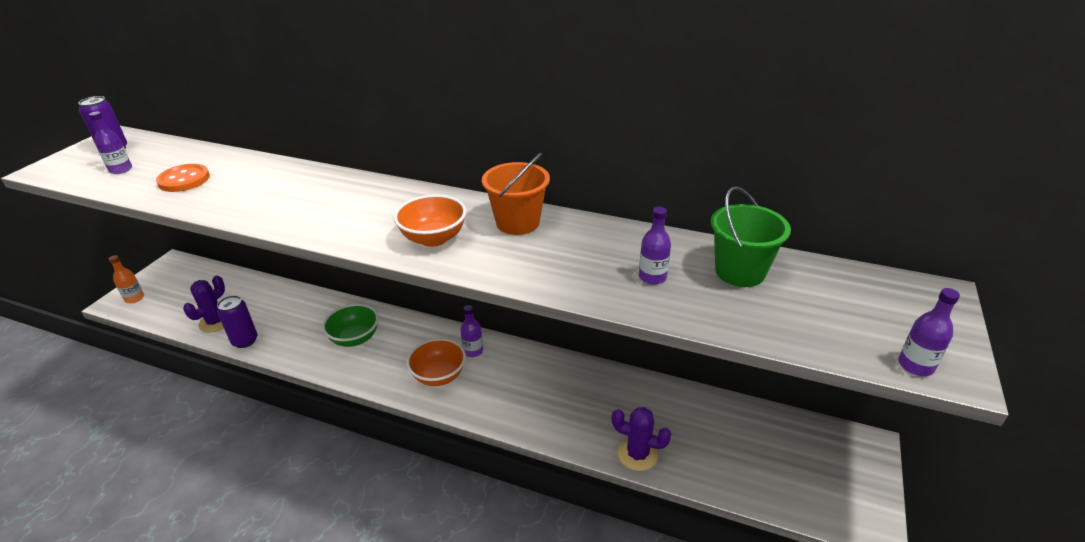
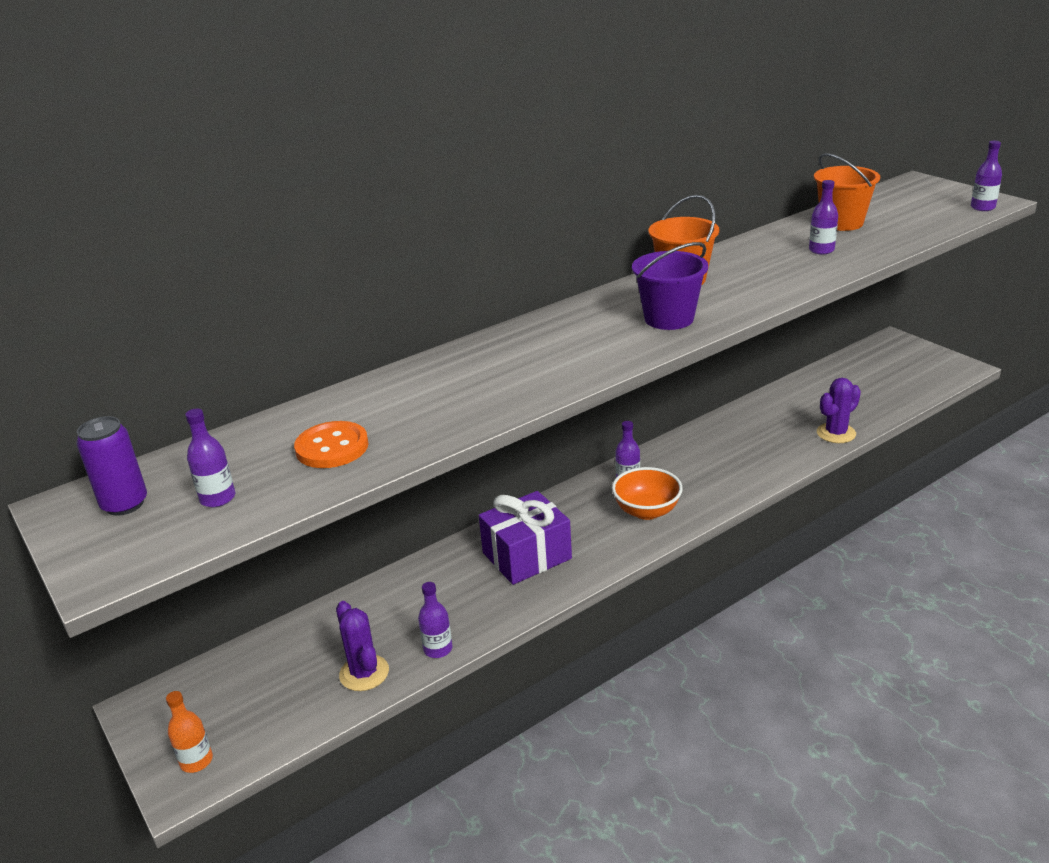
camera: 55 degrees left, 5 degrees down
purple can [217,295,257,348] -> purple bottle [418,582,452,658]
green bowl [322,304,379,347] -> purple gift [479,491,572,585]
orange bowl [394,194,466,247] -> purple bucket [632,242,708,330]
green bucket [711,186,791,287] -> orange bucket [814,153,880,231]

